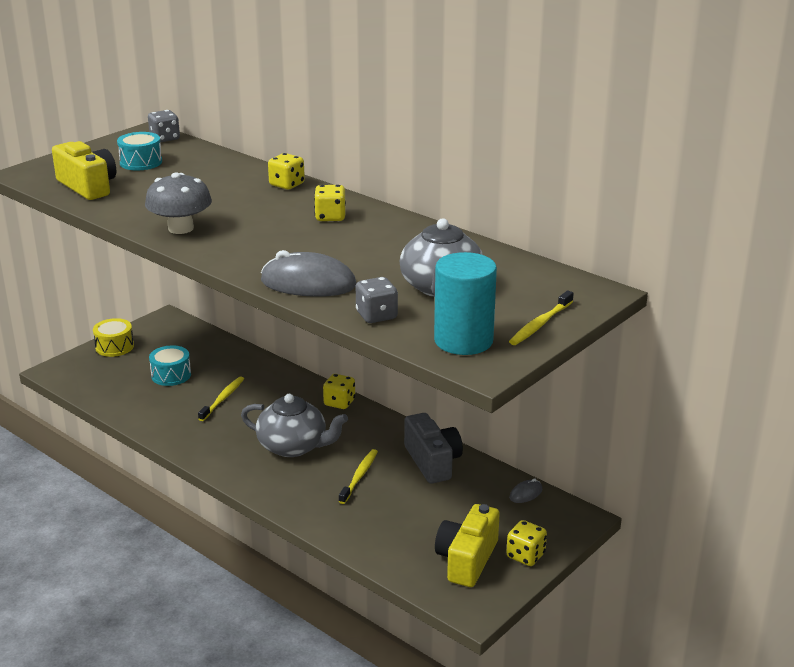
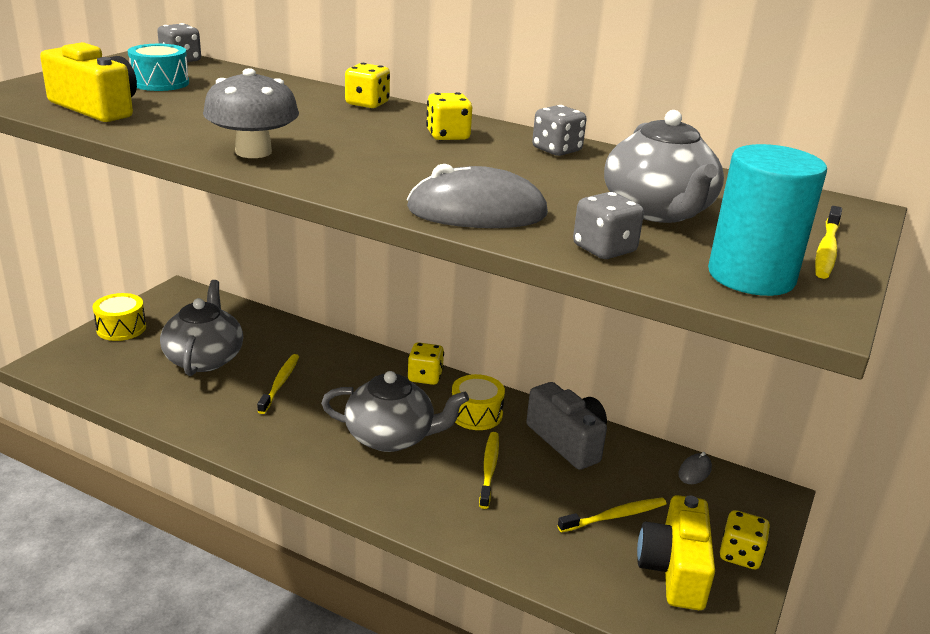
camera: 15 degrees left, 0 degrees up
turquoise drum [149,345,191,386] -> grey teapot [160,280,243,376]
none -> yellow drum [452,374,505,430]
none -> grey dice [532,105,586,156]
none -> yellow toothbrush [558,498,667,533]

